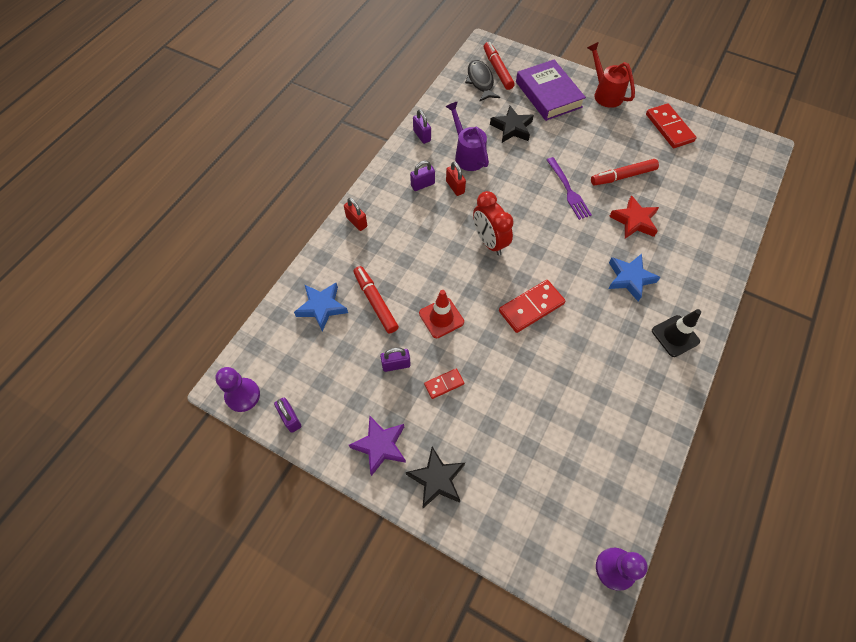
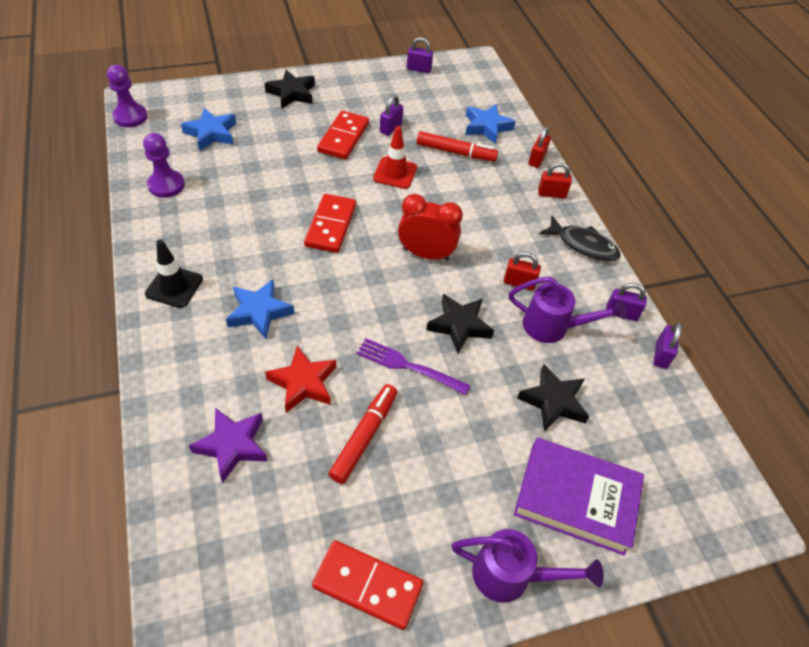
camera: 130 degrees right, 10 degrees down
purple pawn [215,367,260,412] -> purple pawn moved to [143,133,185,198]
purple star [349,415,406,476] -> purple star moved to [189,408,267,483]
purple padlock [410,161,435,191] -> purple padlock moved to [653,322,682,369]
red domino [424,368,464,399] -> red domino [317,111,369,160], size x1.79
black fish [465,60,500,102] -> black fish moved to [539,216,621,261]
red marker [484,42,515,90] -> none
red watering can [587,42,635,108] -> purple watering can [451,529,604,603]
none -> blue star [181,108,236,151]
none -> black star [427,294,494,353]
none -> red padlock [529,126,551,168]

